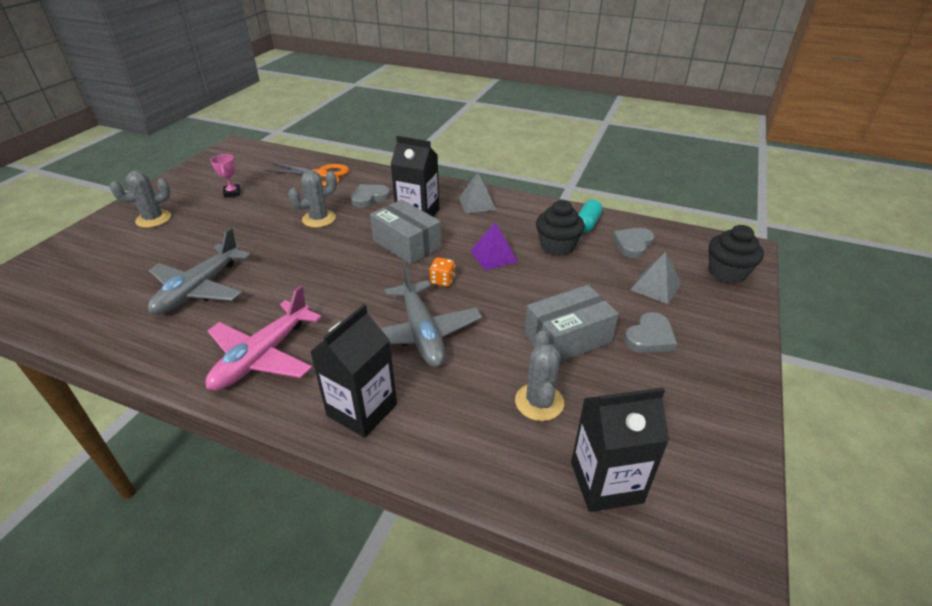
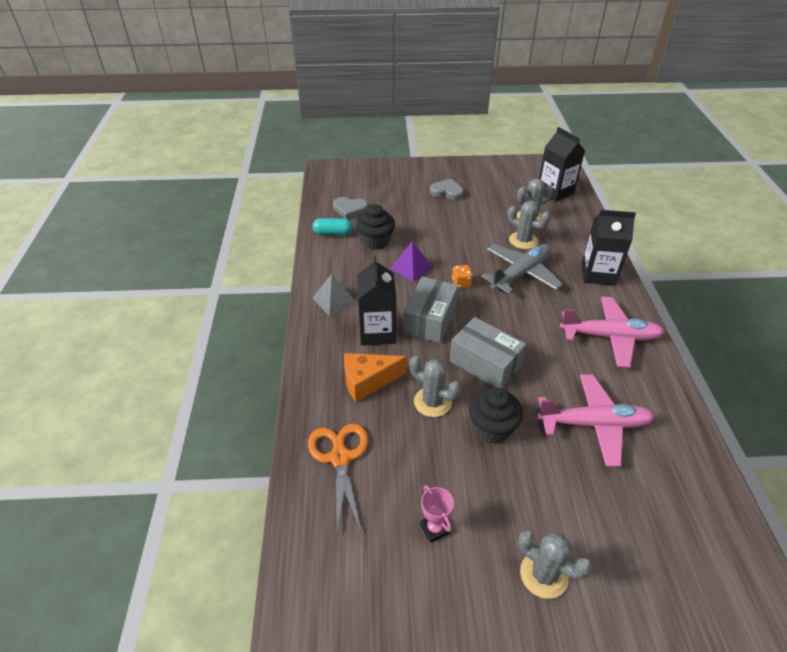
camera: 115 degrees left, 5 degrees up
grey plane [148,228,251,315] -> pink plane [537,374,655,467]
pink trophy [211,154,240,198] -> pink trophy turned 75 degrees counterclockwise [420,485,454,543]
grey heart [351,184,390,208] -> orange cheese [344,353,407,402]
grey box [524,285,619,362] -> grey box moved to [449,317,526,388]
grey pyramid [630,252,681,304] -> none
black cupcake [709,225,764,284] -> black cupcake moved to [469,388,523,444]
none -> grey cactus [507,201,550,249]

